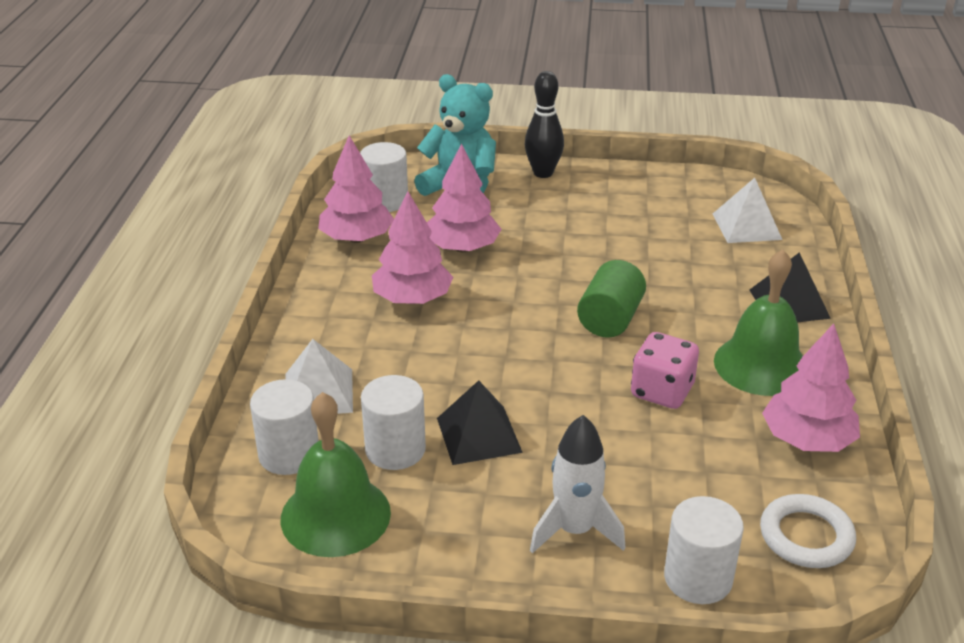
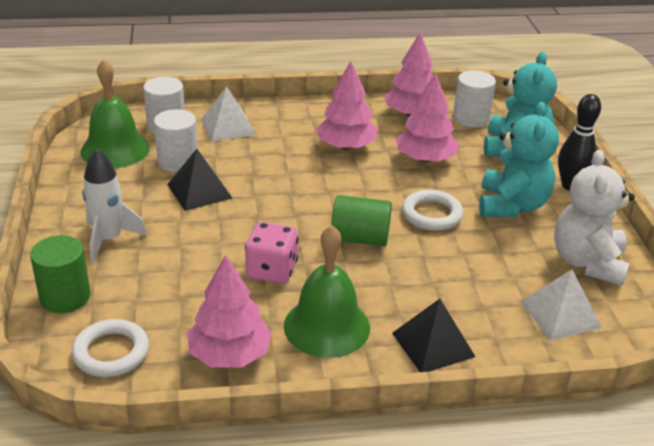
camera: 75 degrees right, 0 degrees up
white cylinder [664,496,744,604] -> green cylinder [30,235,91,313]
none -> white ring [402,190,464,231]
none -> turquoise teddy bear [479,102,559,217]
none -> white teddy bear [554,150,635,286]

